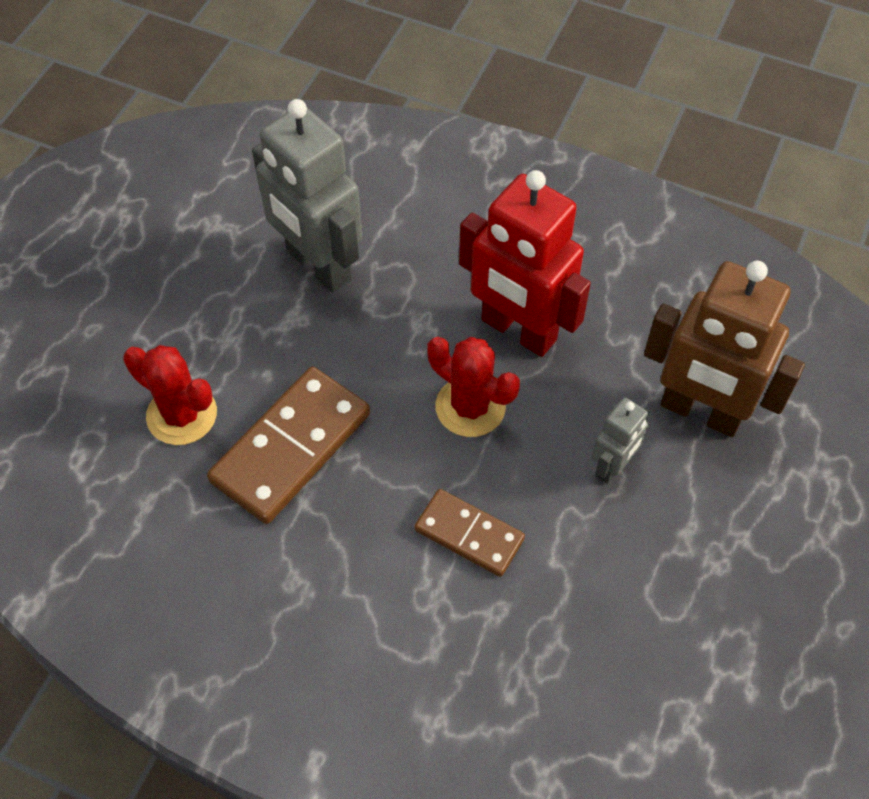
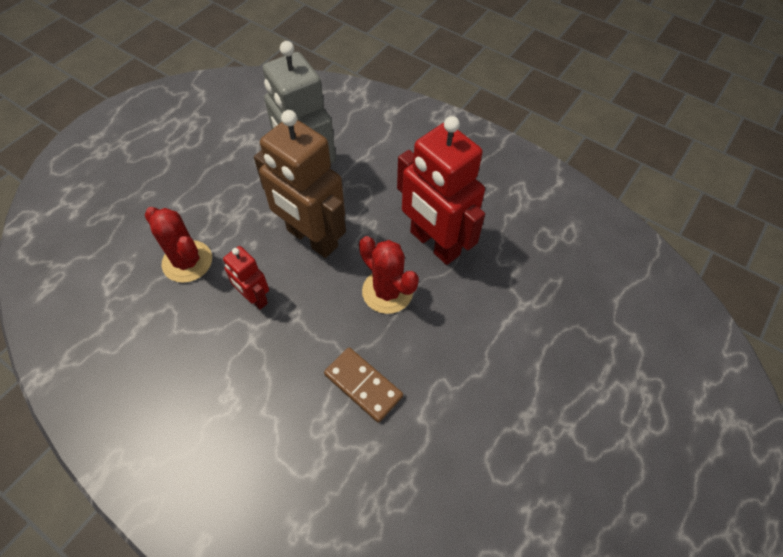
camera: 10 degrees right, 0 degrees up
brown domino [207,367,370,524] -> red robot [223,246,269,310]
grey robot [591,397,649,484] -> none
brown robot [644,261,805,437] -> brown robot moved to [254,110,346,258]

